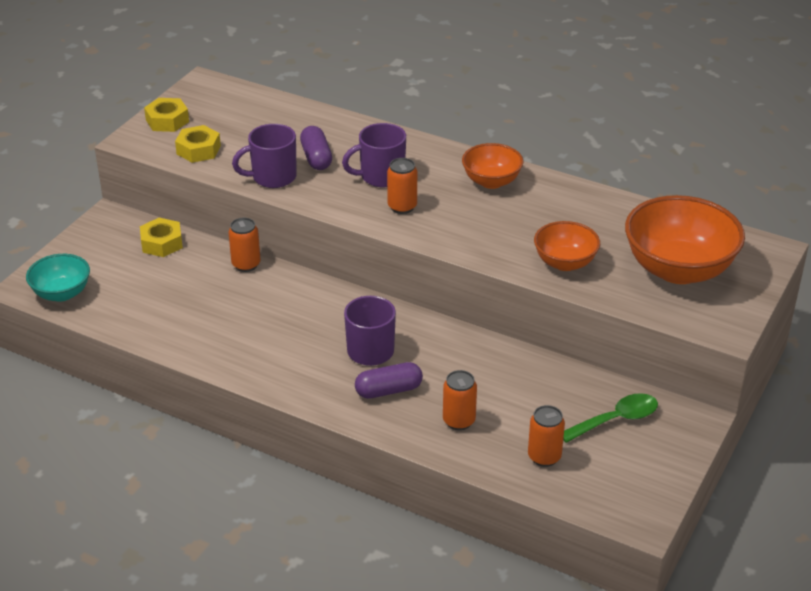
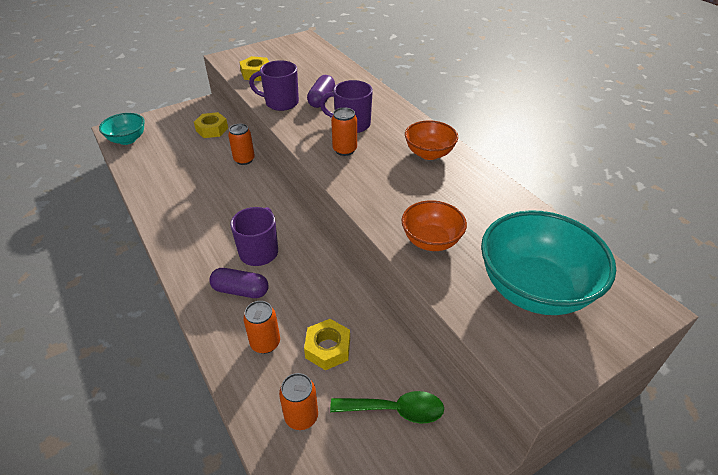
camera: 30 degrees right, 5 degrees up
yellow nut [144,98,189,132] -> yellow nut moved to [304,319,350,370]
orange bowl [625,195,745,284] -> turquoise bowl [481,210,616,315]

